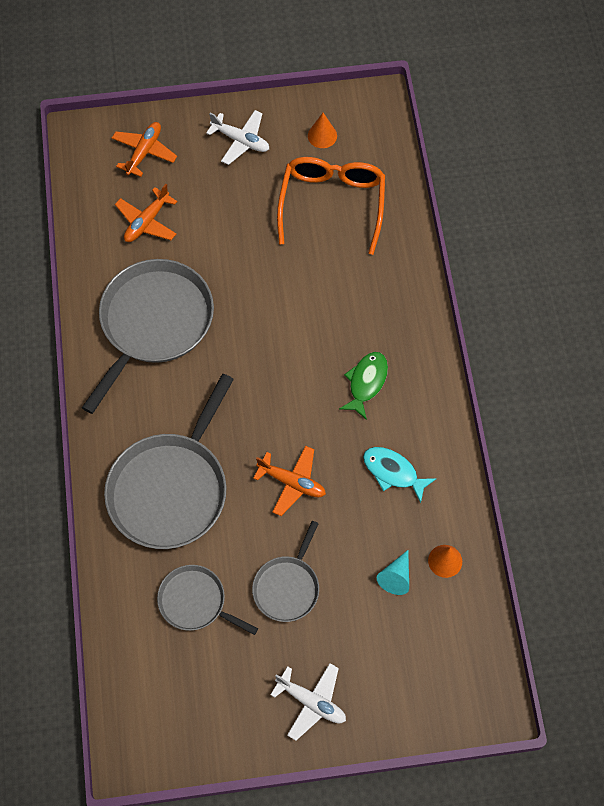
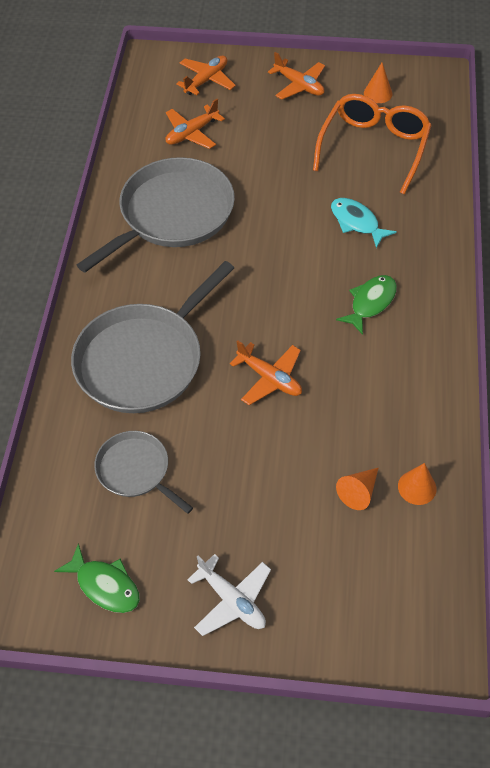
camera: 15 degrees right, 10 degrees down
white plane [206,110,269,165] -> orange plane [268,52,325,100]
grey pan [252,521,319,622] -> none
turquoise fish [363,447,436,503] -> turquoise fish moved to [331,198,397,248]
turquoise cone [377,550,409,595] -> orange cone [336,468,378,510]
none -> green fish [54,543,140,613]

